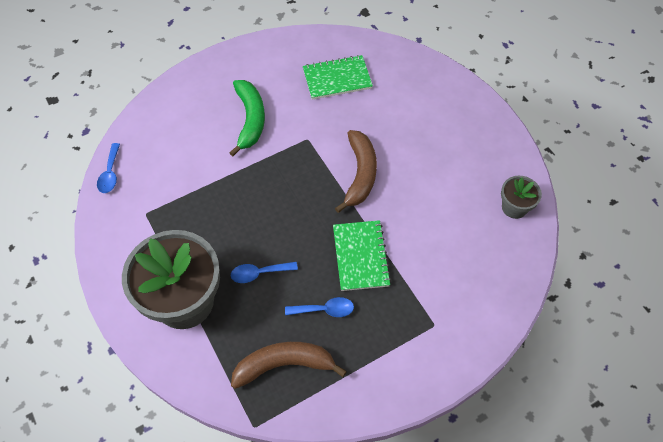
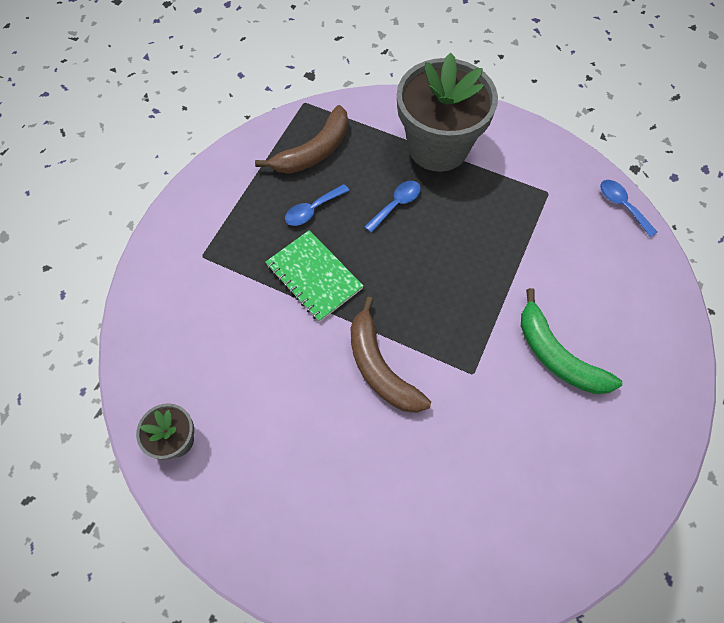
camera: 145 degrees right, 5 degrees up
green notebook [303,55,373,100] -> none

